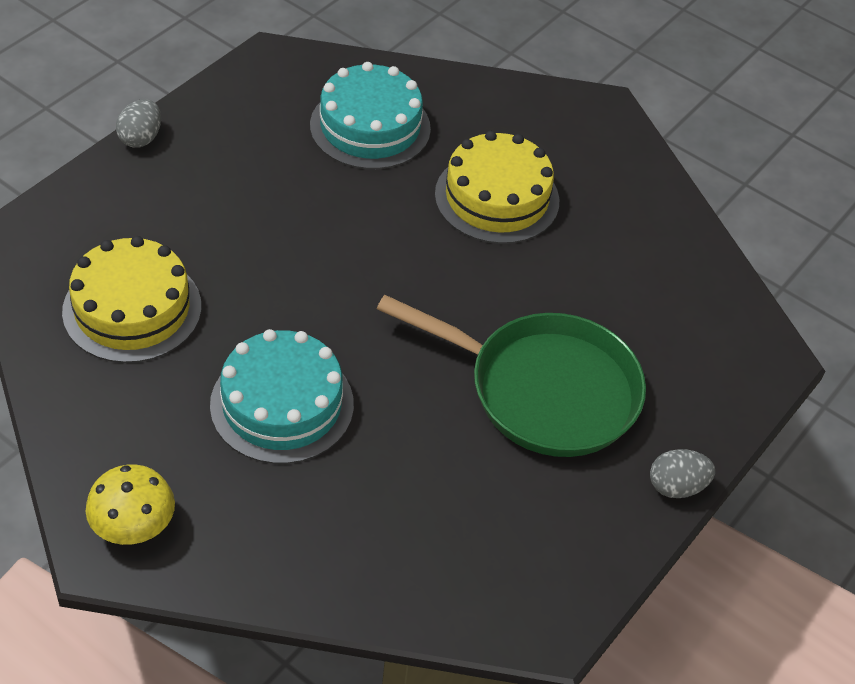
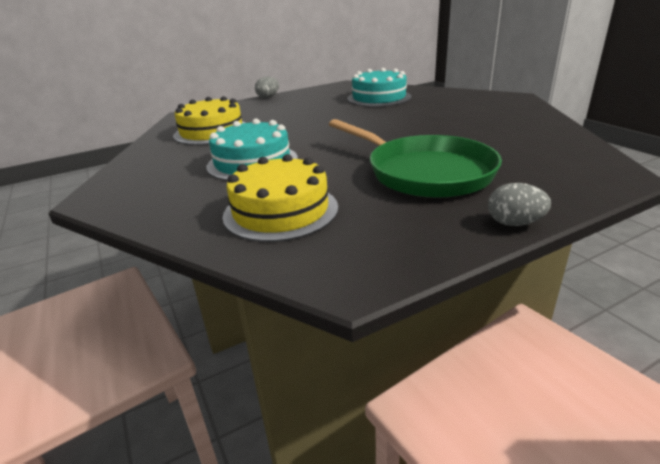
camera: 30 degrees right, 20 degrees down
yellow mushroom [86,464,175,545] -> none
yellow cake [435,131,559,244] -> yellow cake moved to [222,154,338,242]

